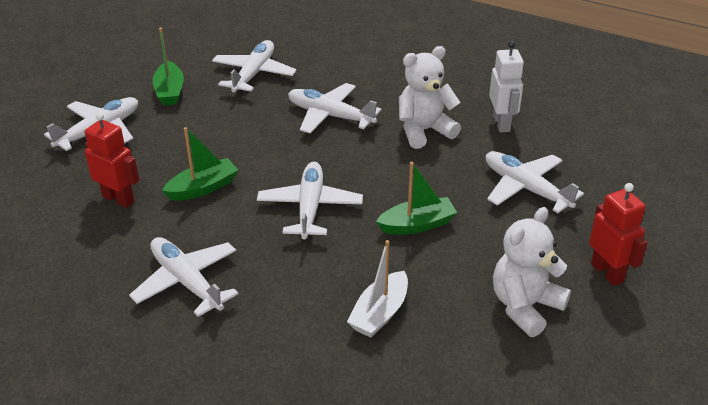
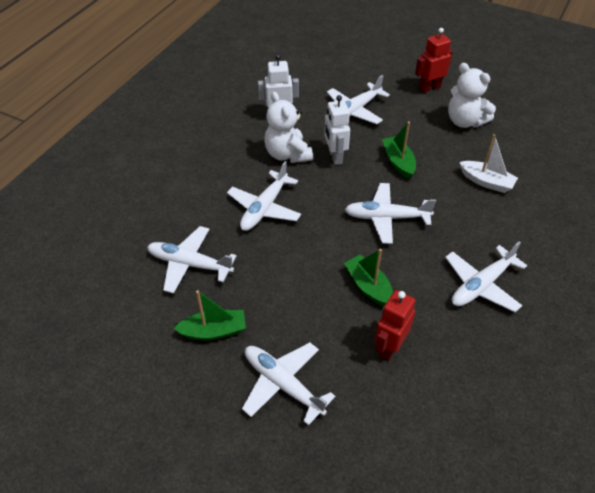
camera: 90 degrees left, 10 degrees up
none -> white robot [324,95,350,165]

